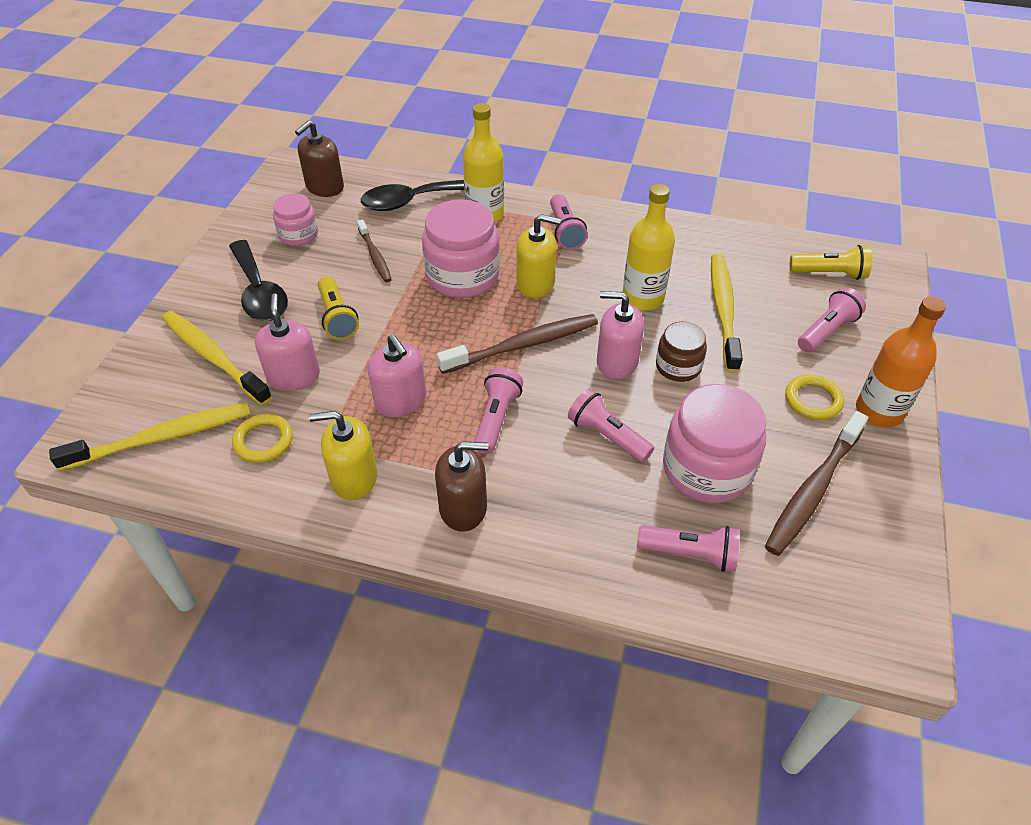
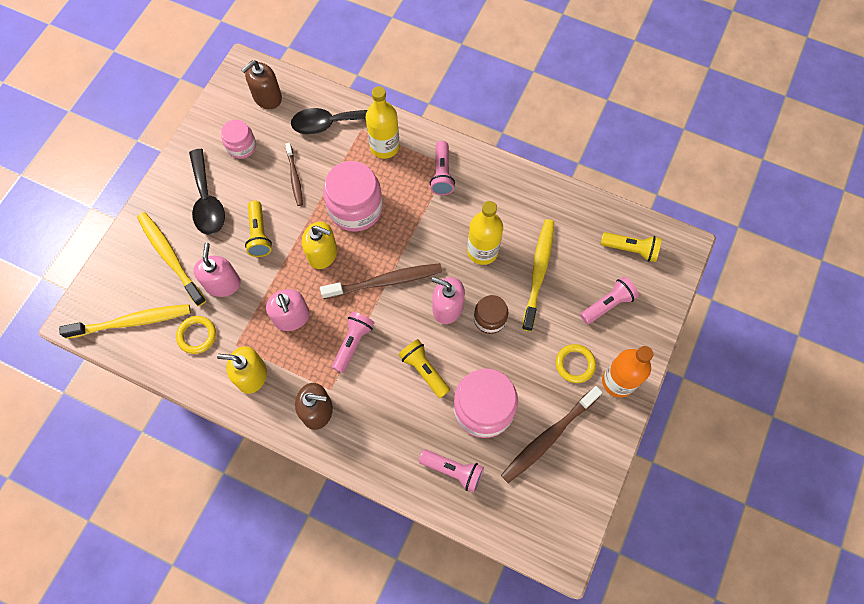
camera: 10 degrees right, 20 degrees up
yellow soap dispenser [517,214,561,298] -> yellow soap dispenser moved to [302,222,337,269]
pink flashlight [568,389,654,463] -> yellow flashlight [398,339,450,398]

